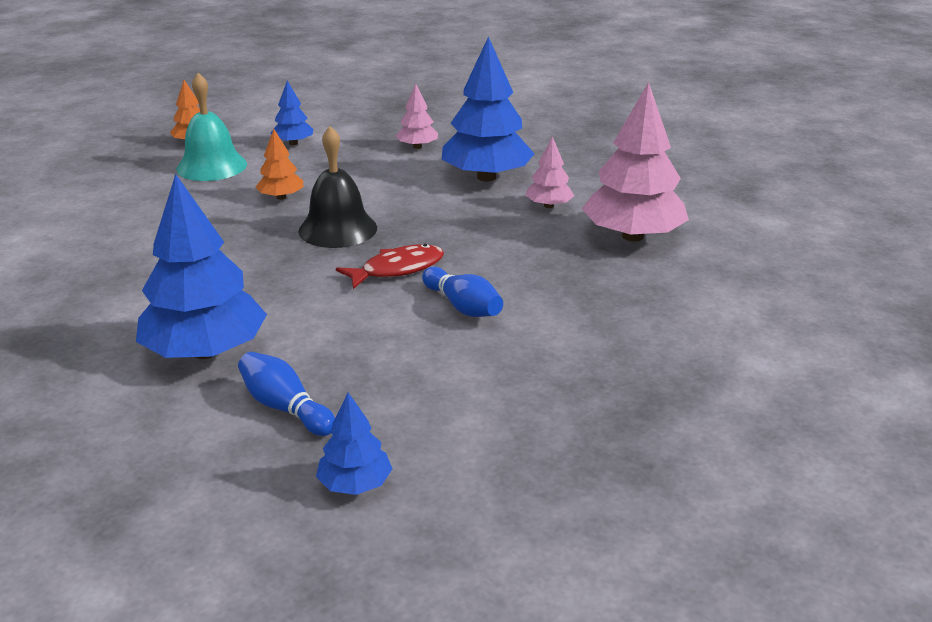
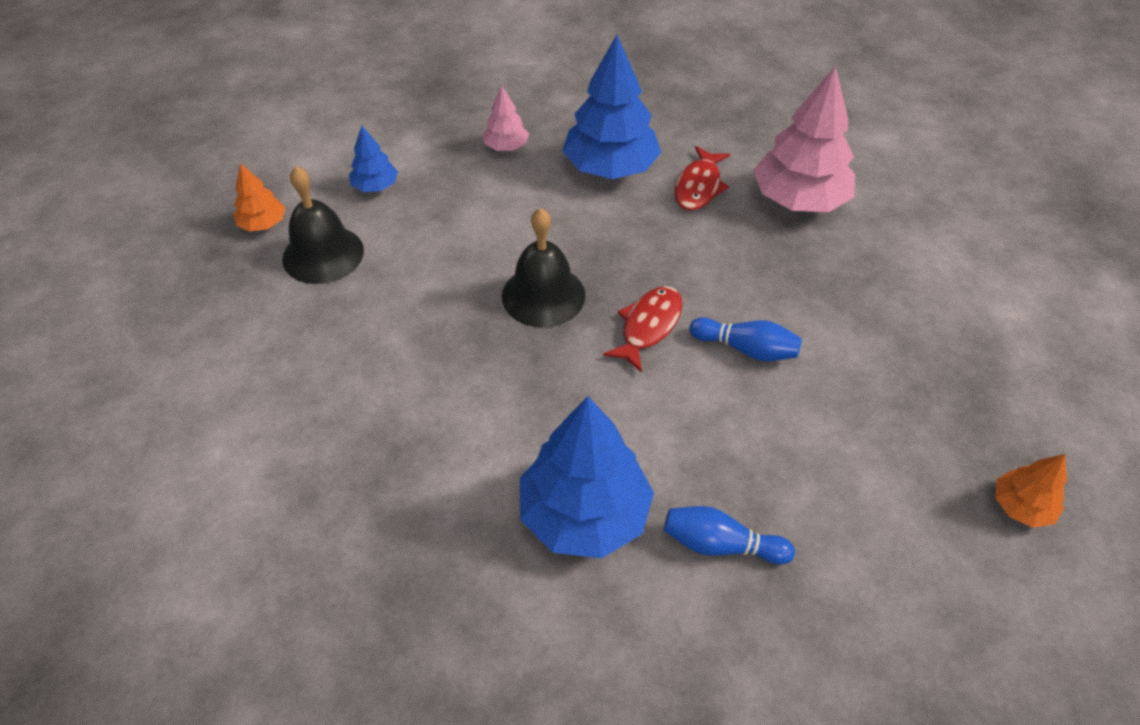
camera: 30 degrees left, 20 degrees up
turquoise bell [176,73,247,181] -> black bell [282,166,364,284]
orange tree [256,129,303,200] -> orange tree moved to [995,454,1067,528]
blue tree [316,393,392,495] -> none
pink tree [525,136,574,208] -> red fish [675,146,730,211]

